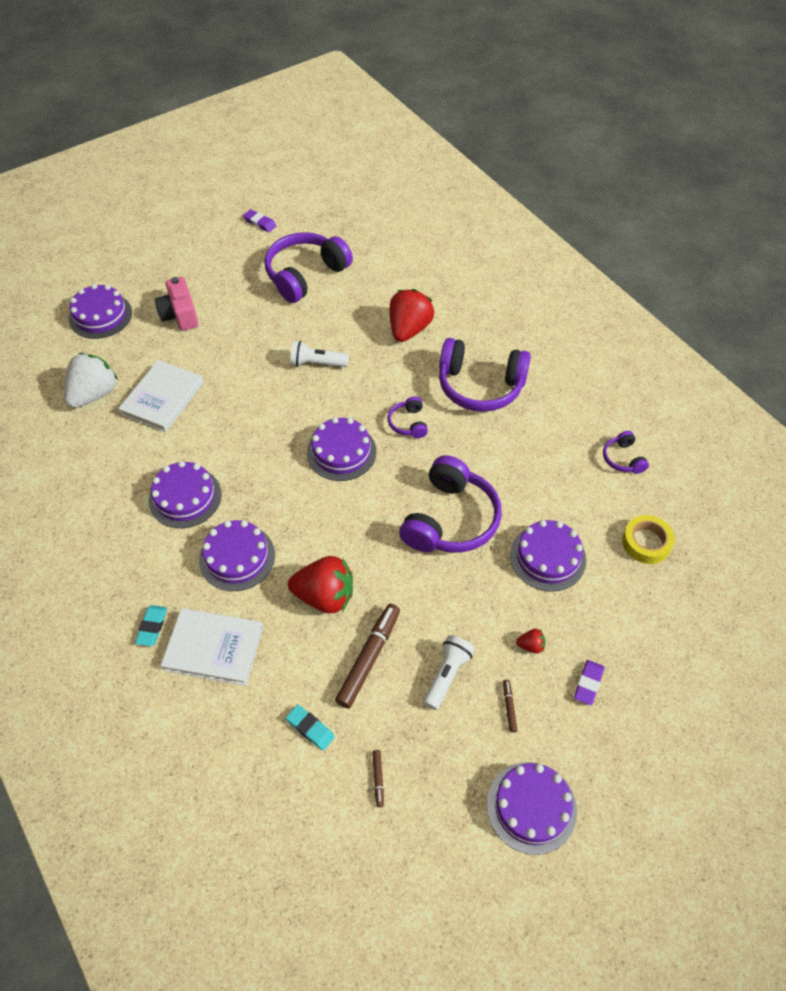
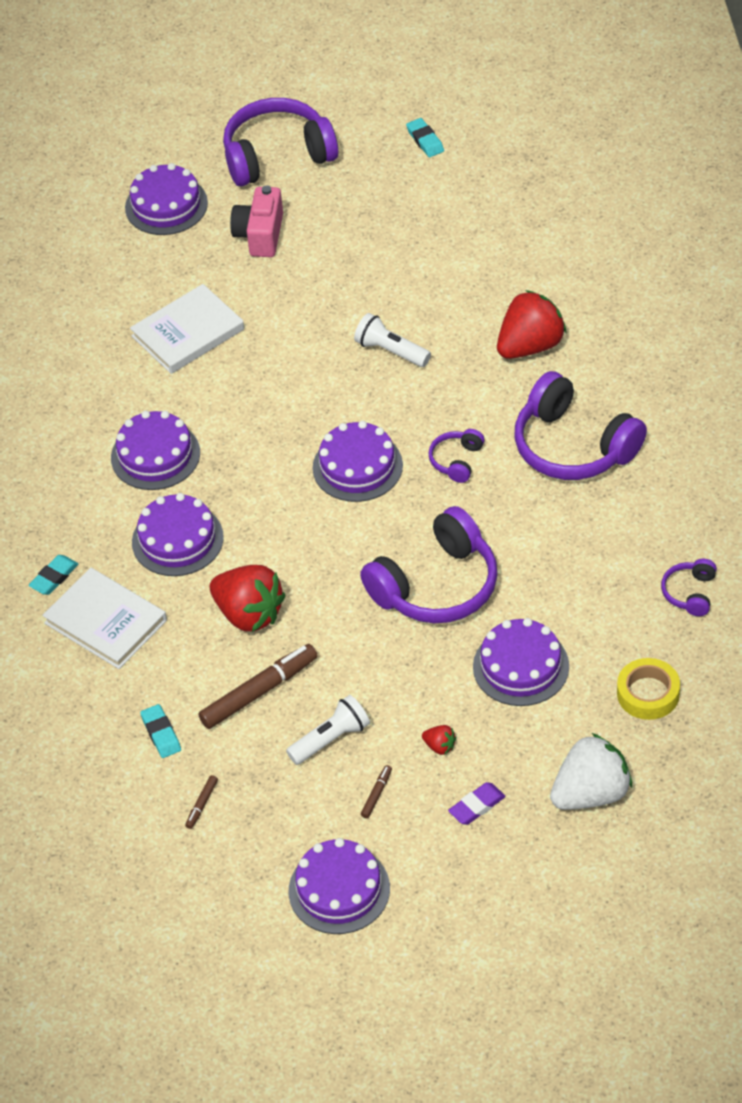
camera: 30 degrees right, 5 degrees down
white strawberry [64,353,118,408] -> white strawberry moved to [550,733,632,810]
purple eraser [243,209,276,232] -> turquoise eraser [406,118,444,157]
purple headphones [265,232,353,303] -> purple headphones moved to [223,98,338,186]

